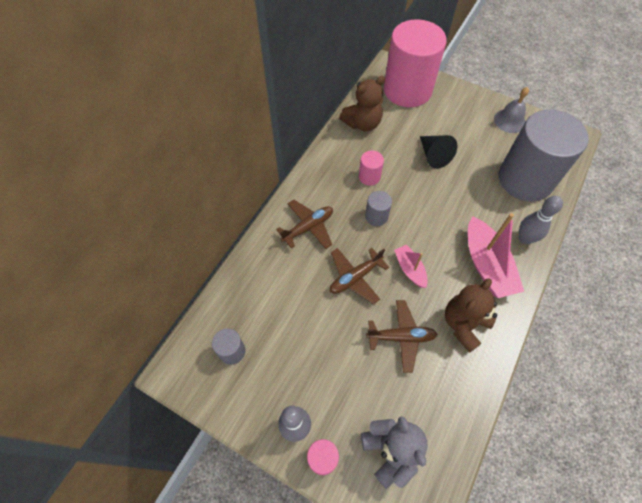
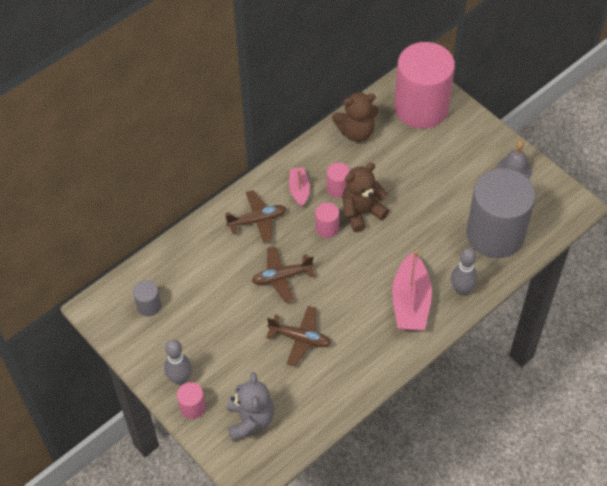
camera: 20 degrees right, 5 degrees down
grey cylinder [365,191,392,226] -> pink cylinder [315,203,339,238]
pink boat [394,245,428,288] -> pink boat moved to [289,167,310,207]
black cone [420,135,457,169] -> none
brown teddy bear [445,278,497,353] -> brown teddy bear moved to [342,163,389,232]

